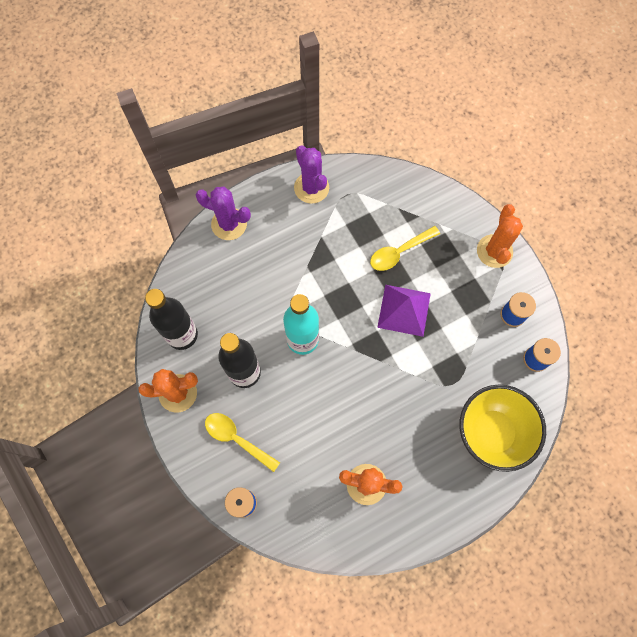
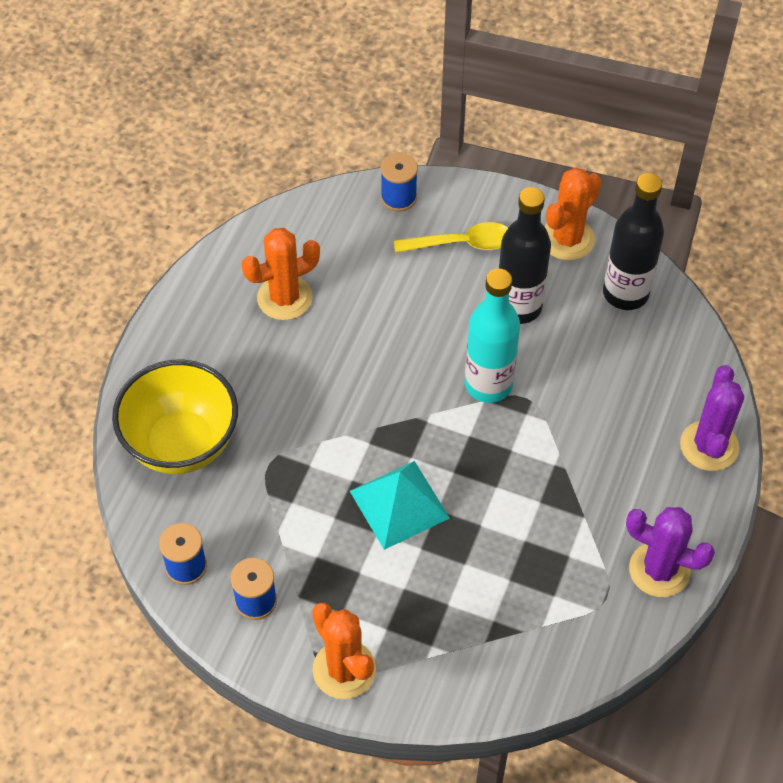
camera: 140 degrees right, 15 degrees down
purple cactus [195,186,251,240] -> purple cactus turned 60 degrees counterclockwise [680,365,744,471]
yellow spoon [370,226,440,271] -> none
purple pyramid [377,285,431,337] -> turquoise pyramid [350,461,450,550]

